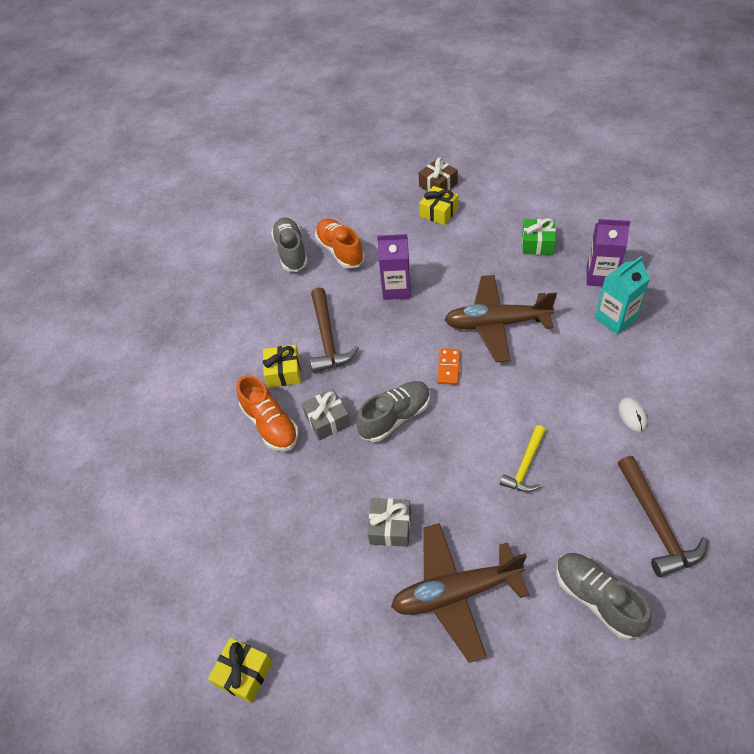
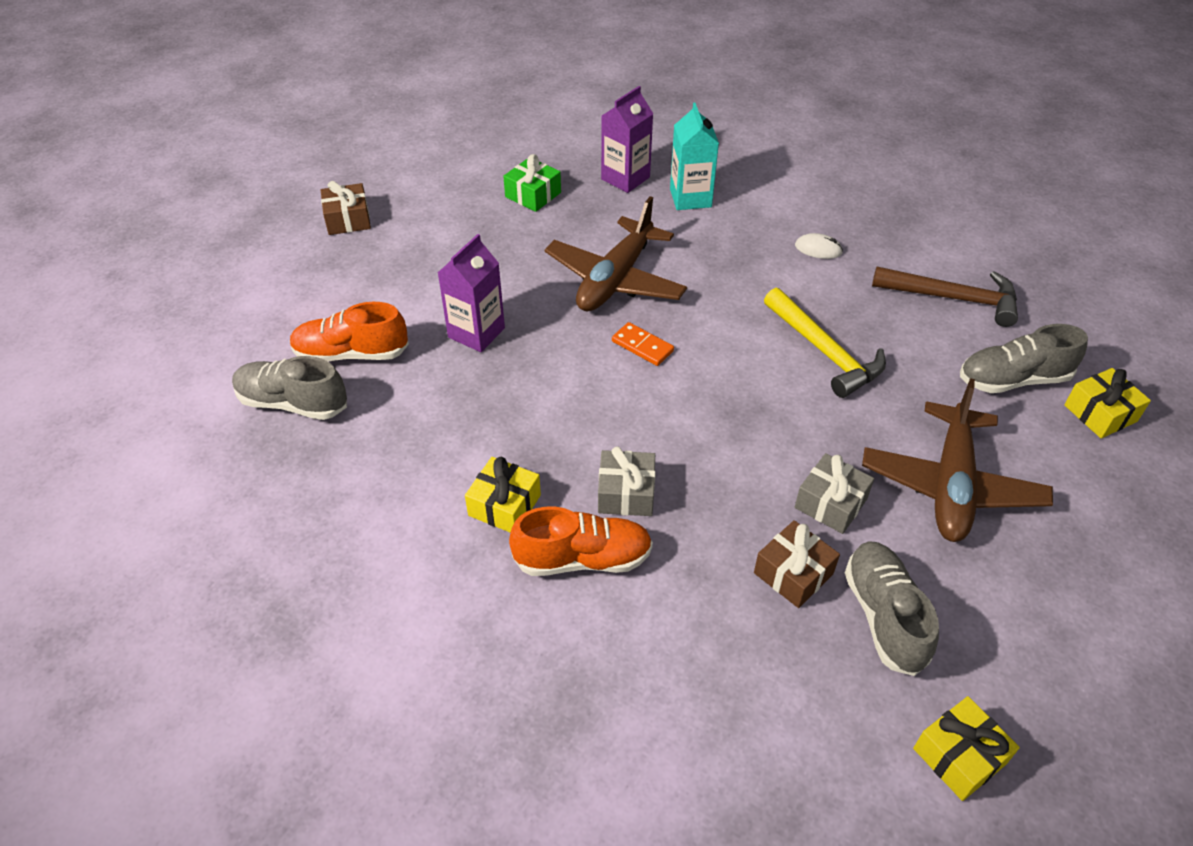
camera: 65 degrees left, 5 degrees down
brown hammer [310,287,359,373] -> none
grey shoe [356,381,430,442] -> grey shoe moved to [845,541,939,676]
yellow gift [419,186,459,225] -> yellow gift moved to [1064,368,1151,438]
yellow hammer [500,425,546,492] -> yellow hammer [764,288,886,398], size x1.52
none -> brown gift [754,520,840,608]

